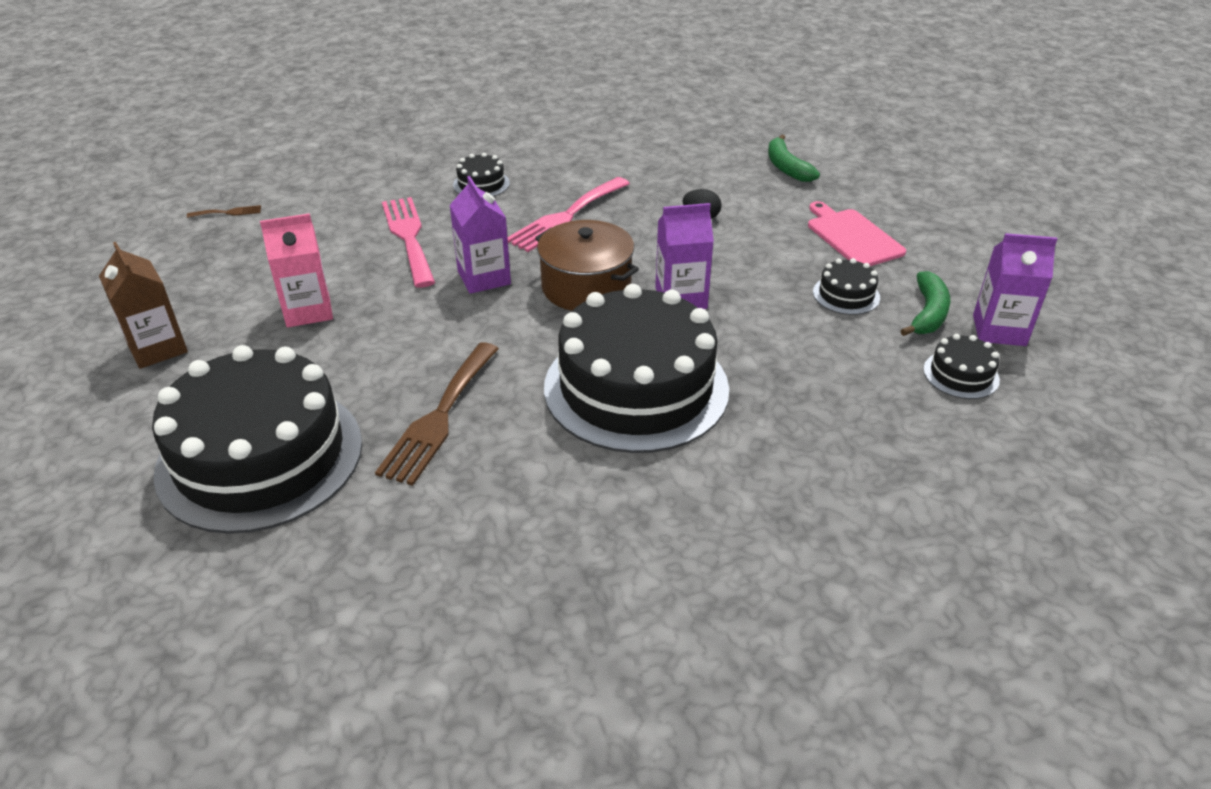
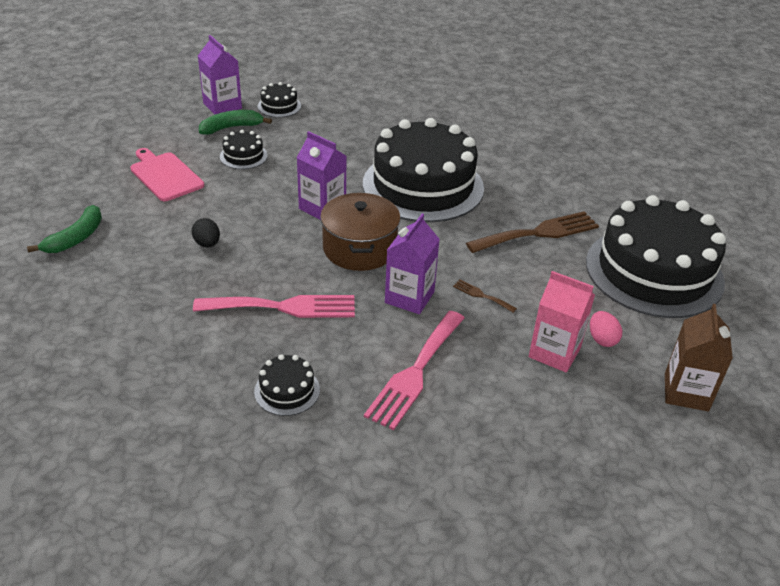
camera: 135 degrees left, 0 degrees up
brown fork [187,205,261,218] -> brown fork moved to [453,280,517,313]
pink cutting board [808,201,906,266] -> pink cutting board turned 120 degrees clockwise [130,148,204,201]
none -> pink egg [590,311,622,347]

